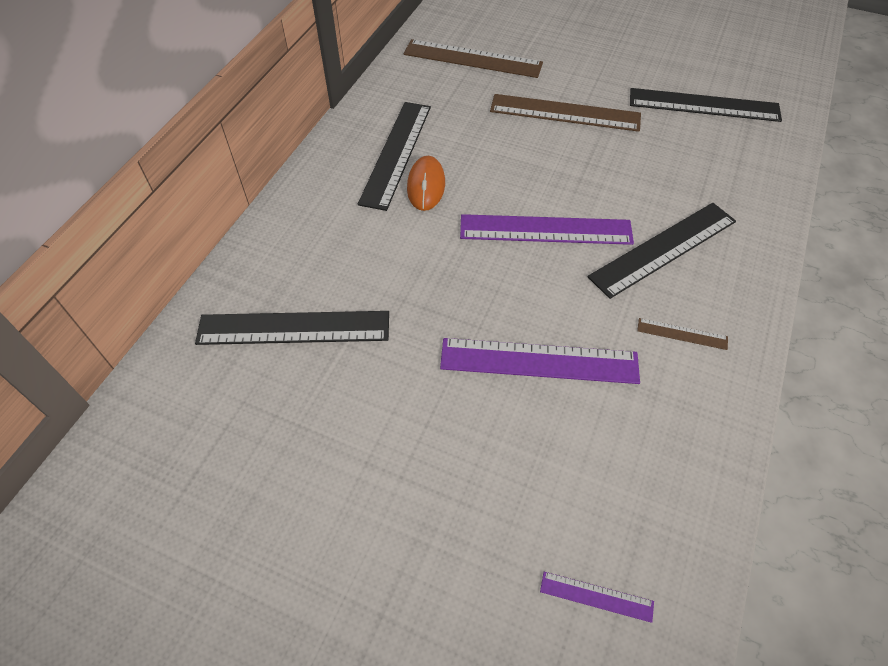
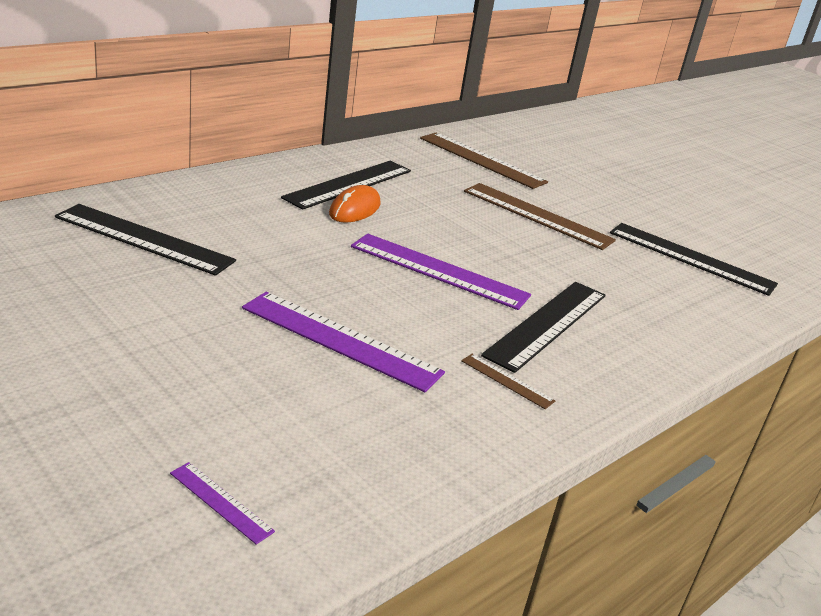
camera: 20 degrees right, 25 degrees down
black ruler [588,203,736,299] -> black ruler turned 45 degrees counterclockwise [481,282,606,373]

